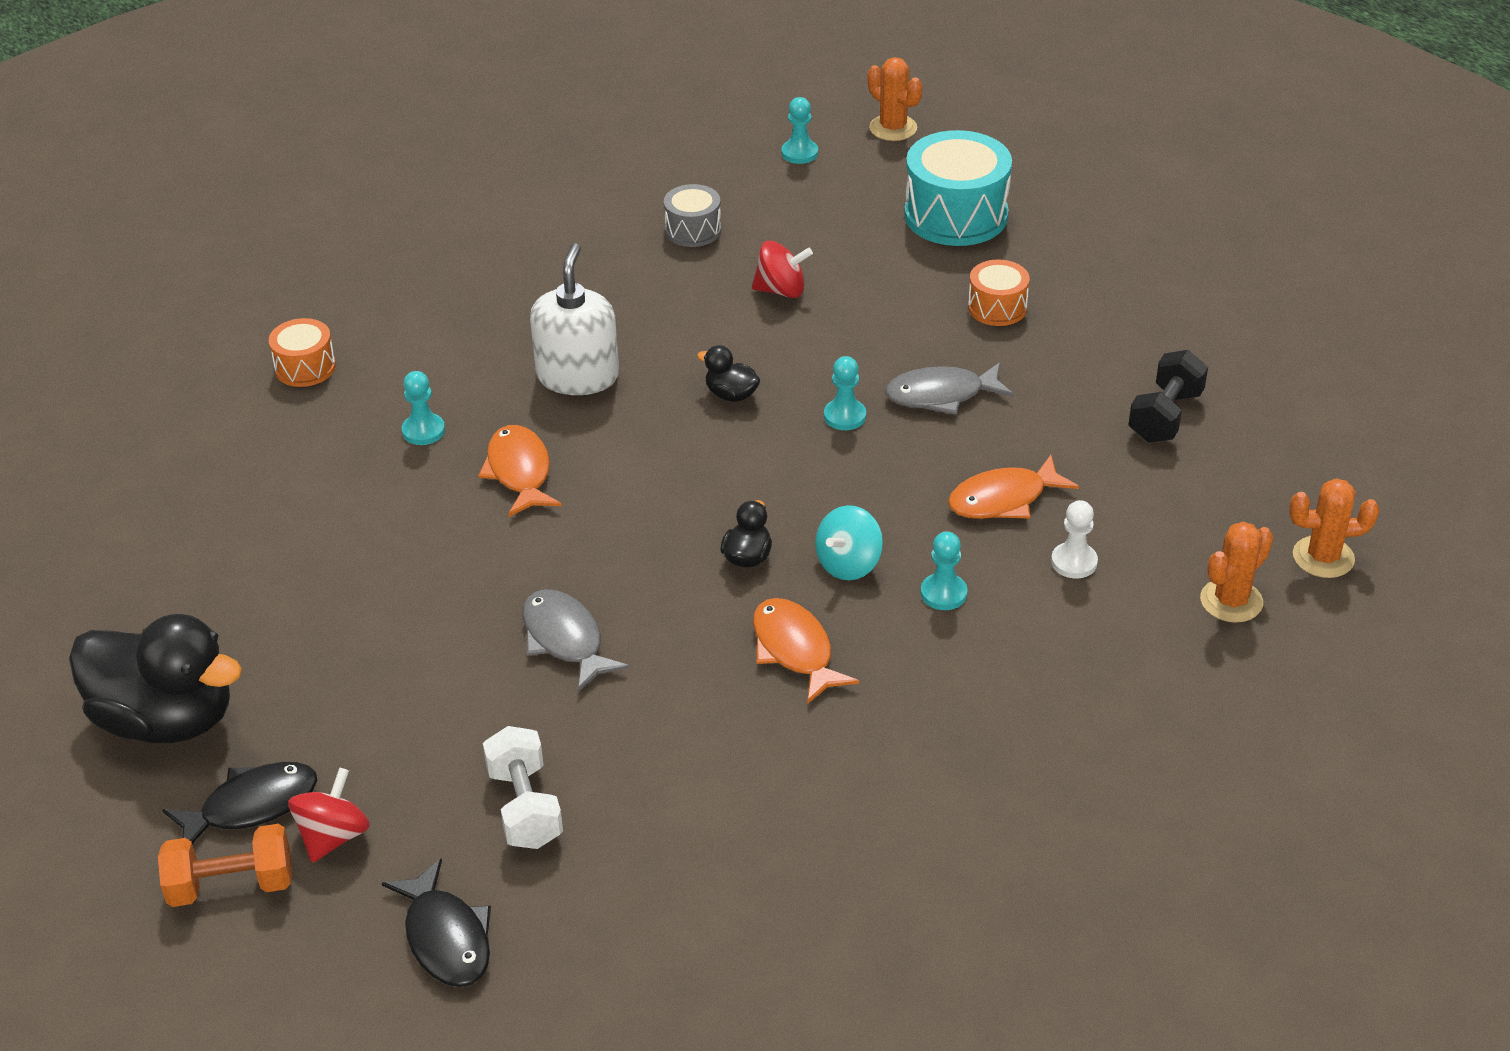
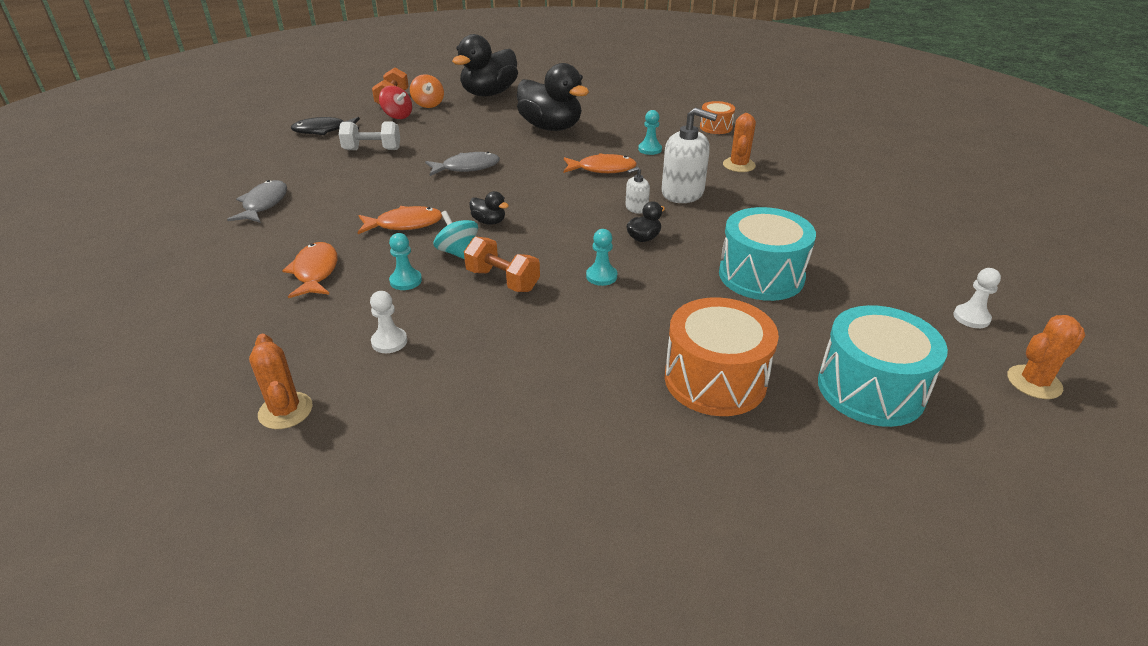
camera: 105 degrees right, 5 degrees down
black fish [162,762,317,844] -> orange spinning top [410,74,444,108]
grey drum [664,184,721,247] -> none
red spinning top [752,241,813,298] -> turquoise drum [719,207,816,301]
turquoise pawn [782,97,818,164] -> white pawn [953,268,1001,328]
grey fish [885,362,1014,415] -> grey fish moved to [227,180,287,223]
orange fish [948,455,1079,519] -> orange fish moved to [282,242,337,298]
orange drum [968,260,1030,326] -> orange drum [665,297,779,416], size x1.85
black dumbbell [1128,350,1208,443] -> none
orange cactus [1289,478,1380,578] -> orange cactus moved to [723,113,756,172]
none -> orange dumbbell [464,236,540,292]
none -> black duck [517,63,589,131]
none -> white soap dispenser [626,167,650,214]

